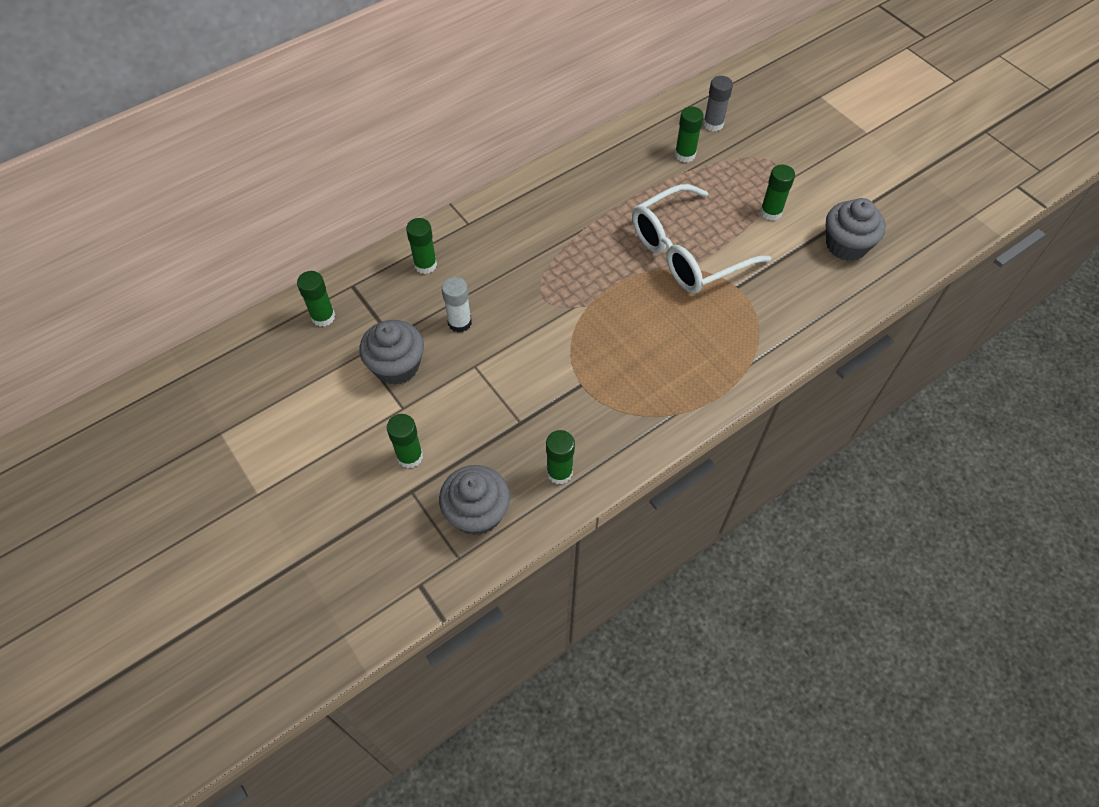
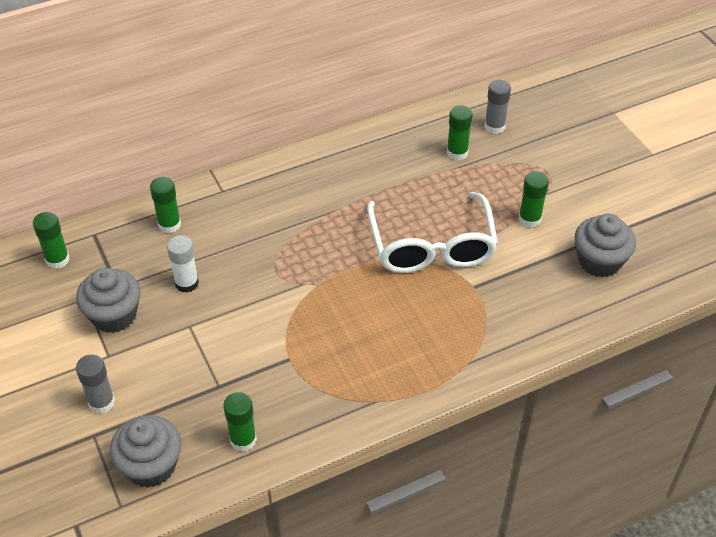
camera: 10 degrees right, 10 degrees down
green glue stick [387,414,423,468] -> grey glue stick [76,354,115,414]
white glasses [632,184,771,293] -> white glasses turned 75 degrees counterclockwise [367,192,498,273]

